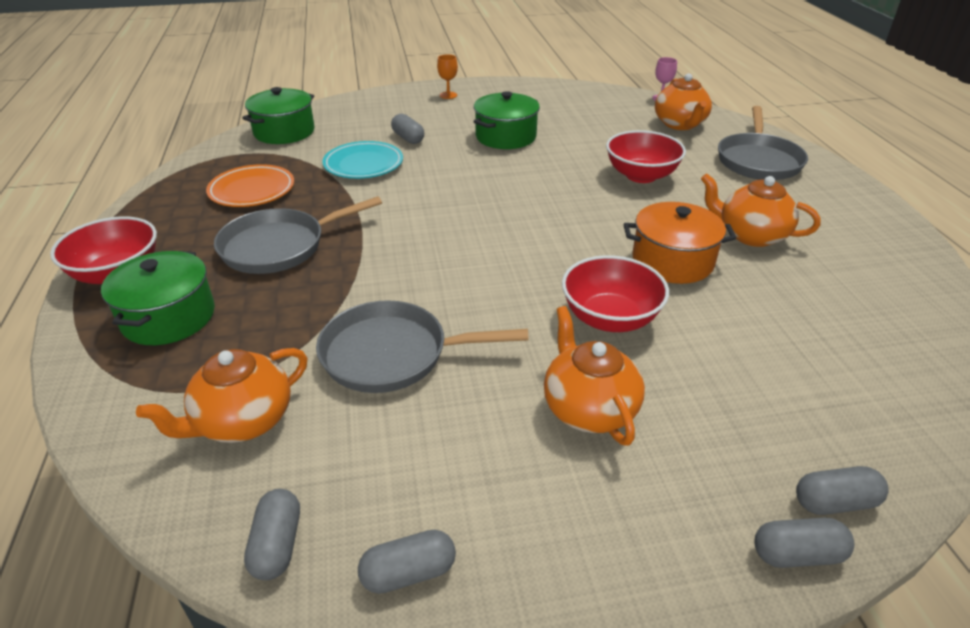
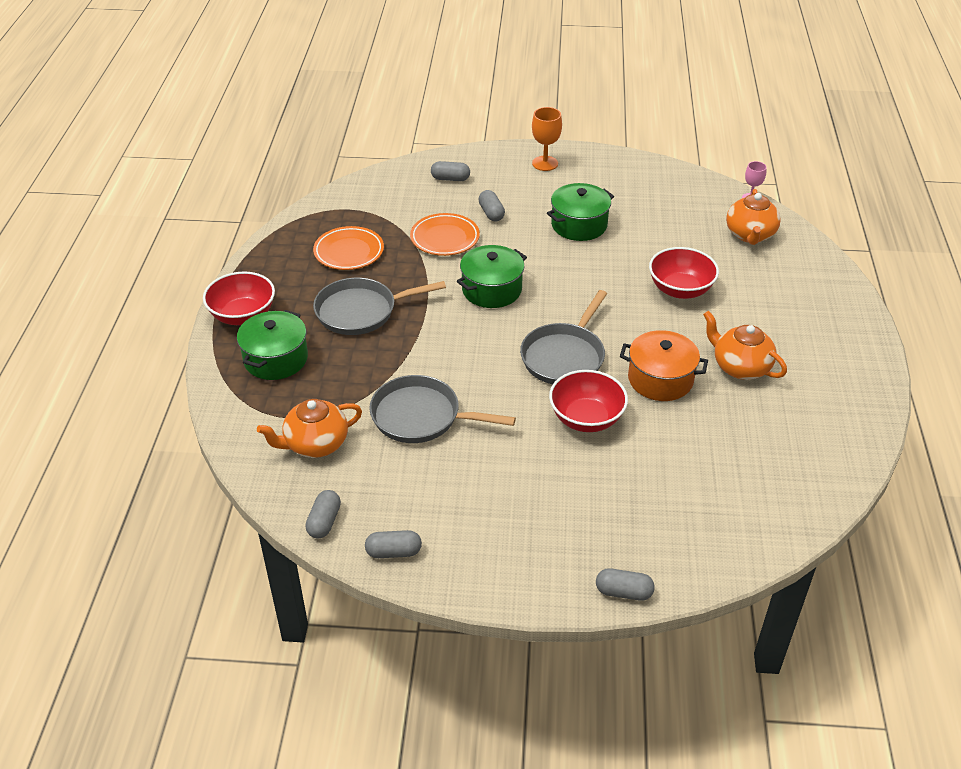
camera: 15 degrees right, 5 degrees up
green pot [242,87,315,144] -> green pot moved to [457,245,527,308]
turquoise plate [323,141,403,179] -> orange plate [410,213,480,256]
orange goblet [437,54,458,99] -> orange goblet [532,107,562,171], size x1.54
orange teapot [544,306,645,446] -> none
grey pan [718,106,808,180] -> grey pan moved to [520,290,607,384]
grey capsule [796,466,889,515] -> grey capsule moved to [431,161,470,181]

